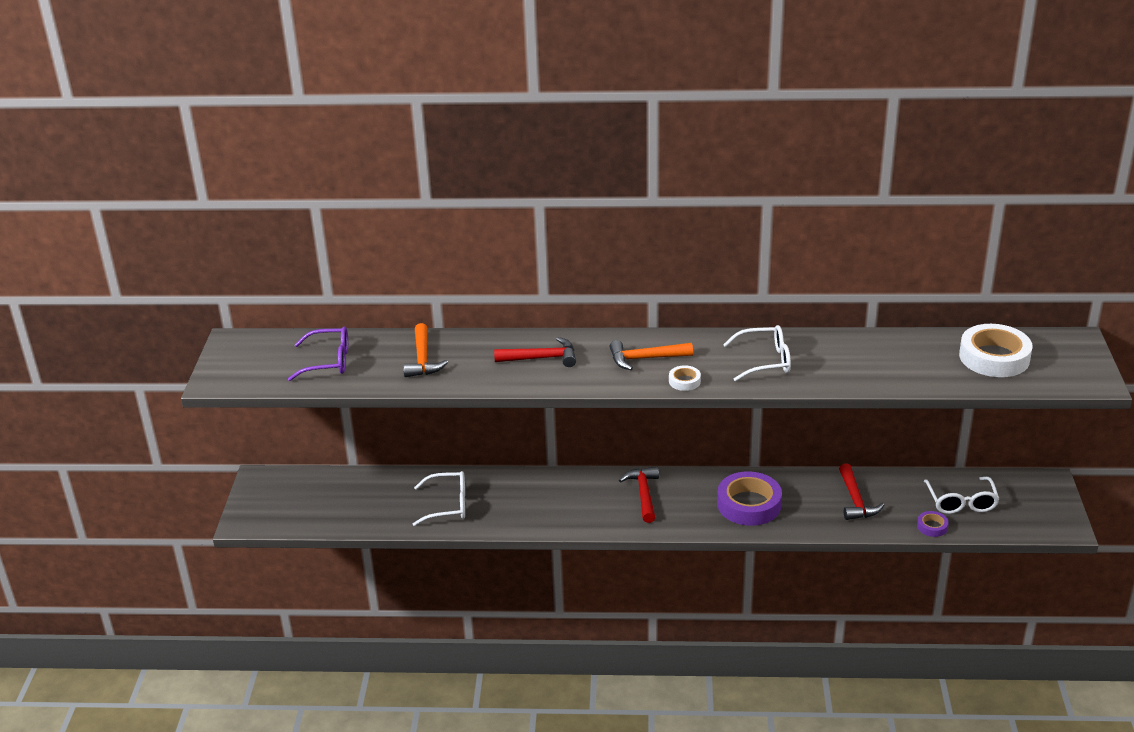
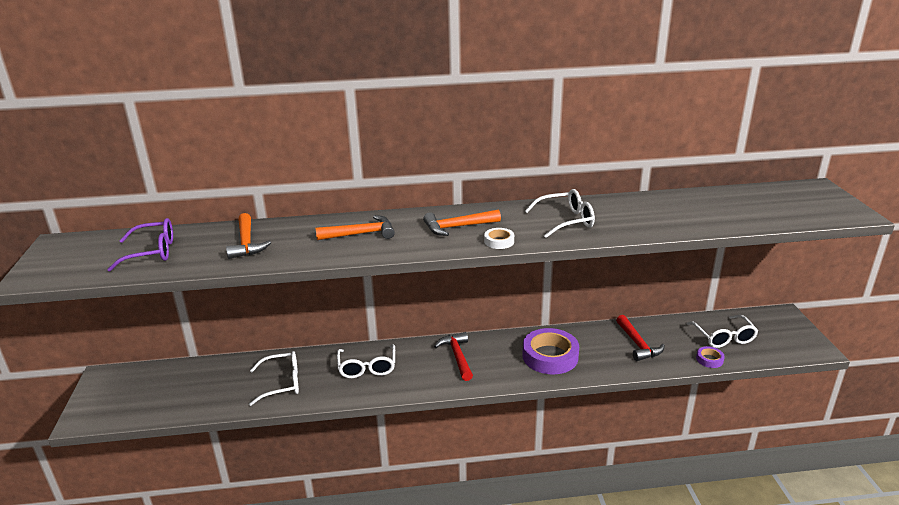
camera: 10 degrees left, 5 degrees down
red hammer [494,337,576,367] -> orange hammer [316,215,395,240]
white tape [959,324,1033,377] -> none
none -> white glasses [337,344,395,378]

